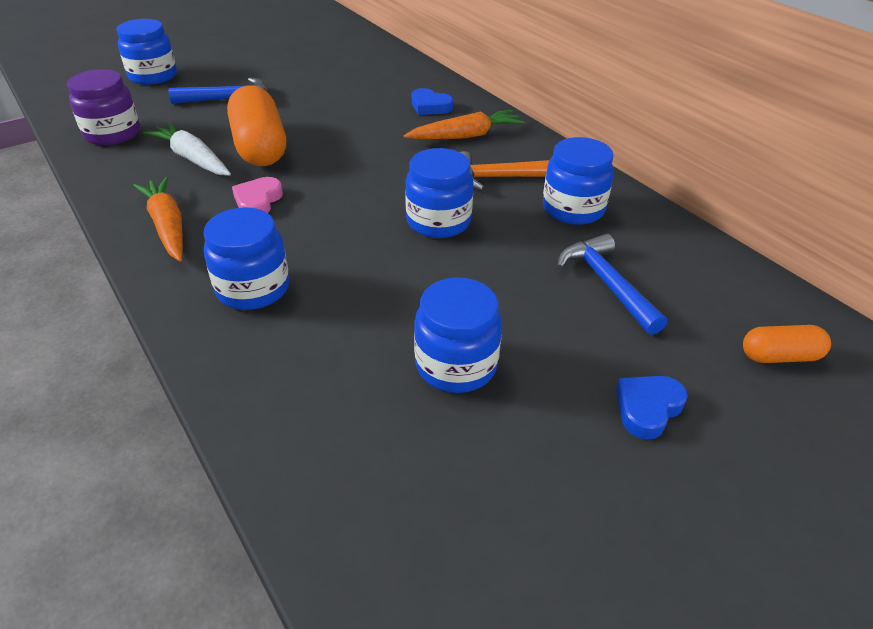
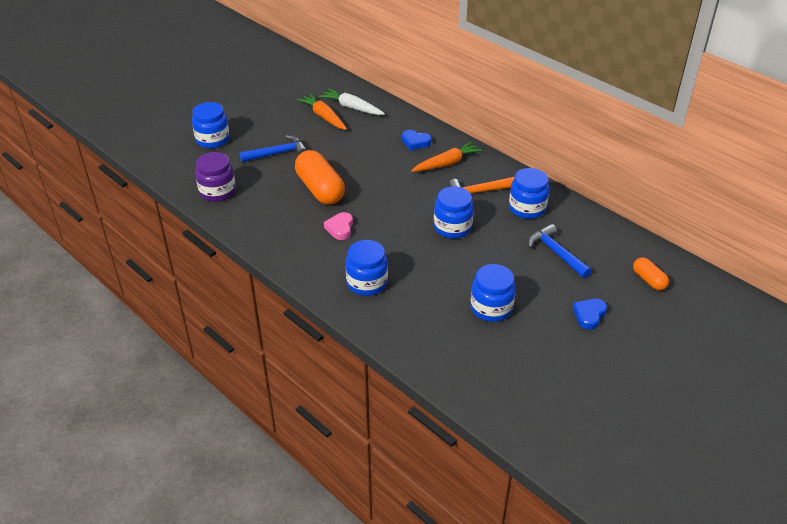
camera: 10 degrees left, 0 degrees up
orange carrot [133,177,183,261] -> orange carrot moved to [297,94,347,130]
white carrot [143,122,231,176] -> white carrot moved to [319,88,385,115]
orange capsule [743,325,831,363] -> orange capsule turned 75 degrees clockwise [633,257,669,290]

